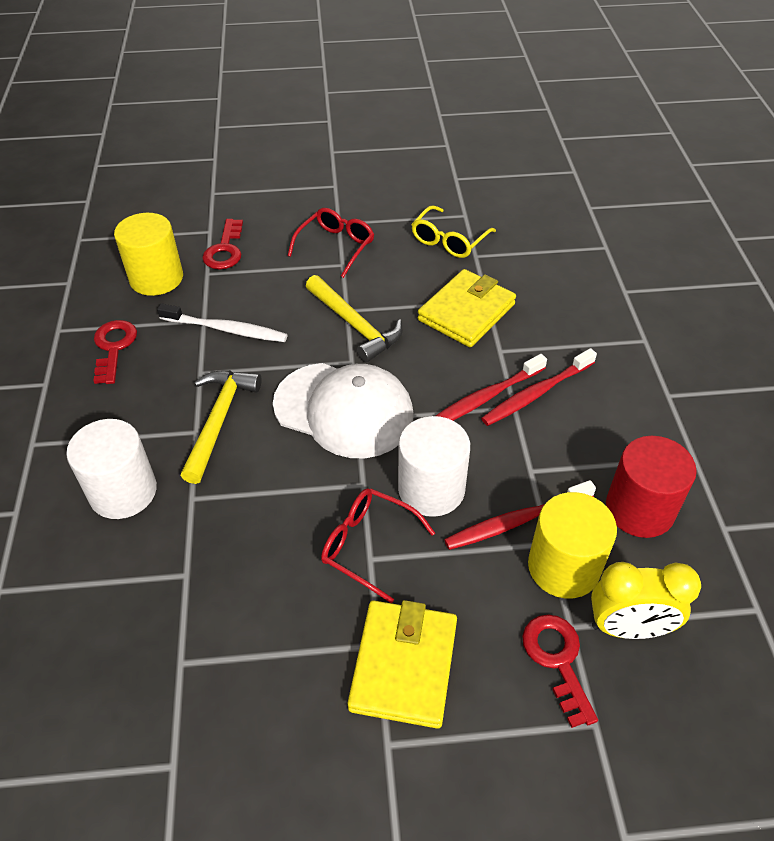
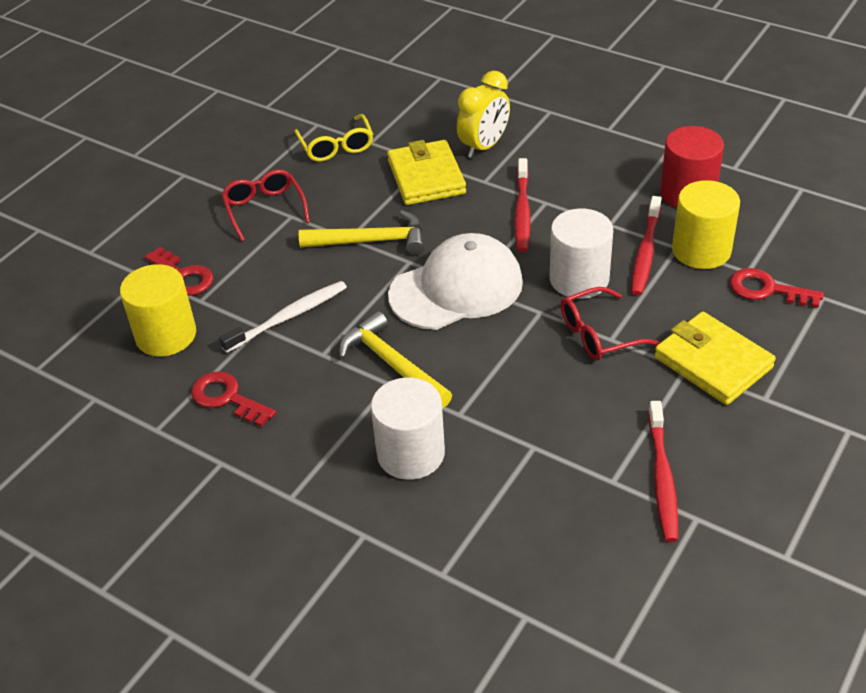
camera: 50 degrees left, 5 degrees down
red toothbrush [481,348,597,426] -> red toothbrush moved to [648,401,678,542]
yellow clock [591,562,701,639] -> yellow clock moved to [457,71,510,158]

